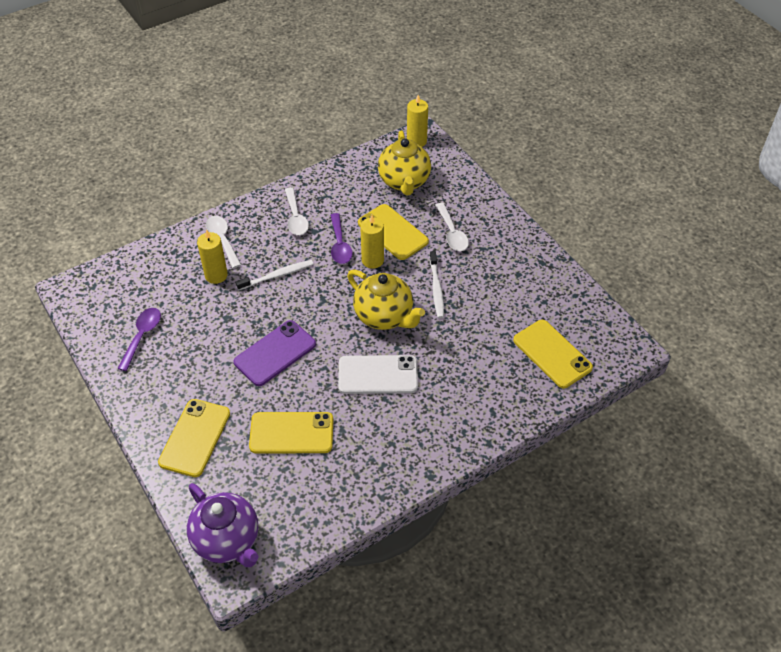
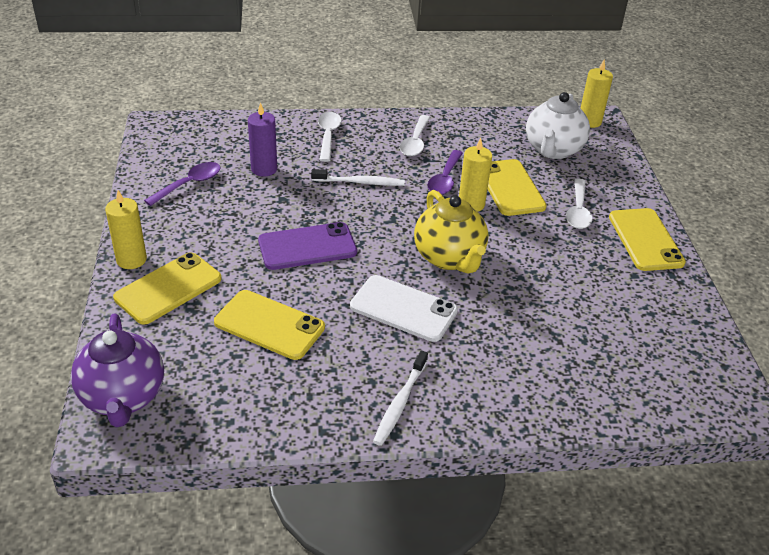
camera: 25 degrees right, 10 degrees down
yellow candle [197,229,228,284] -> yellow candle moved to [105,190,147,269]
yellow teapot [378,130,431,195] -> white teapot [526,92,590,159]
white toothbrush [430,251,444,318] -> white toothbrush moved to [373,350,428,446]
yellow phone [513,320,593,388] -> yellow phone moved to [609,208,686,271]
none -> purple candle [248,102,277,177]

